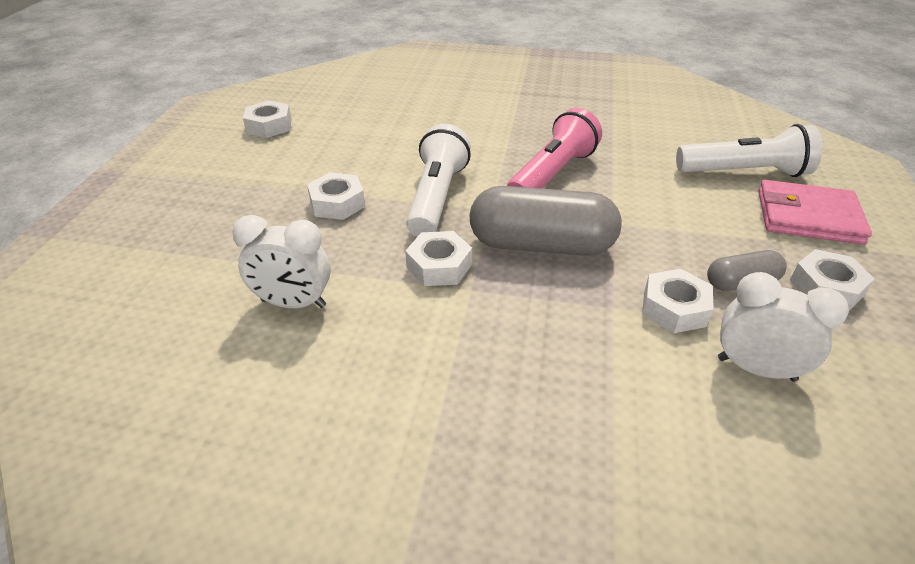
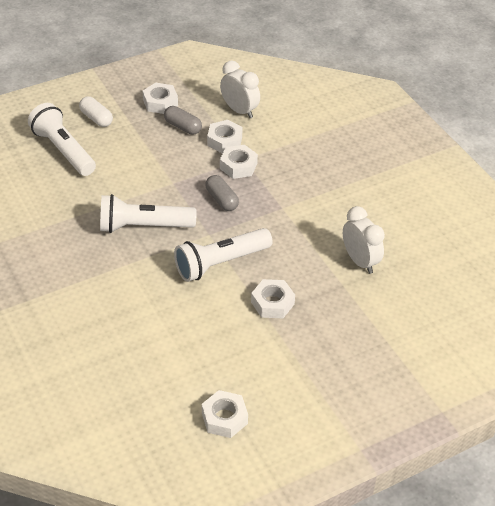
camera: 130 degrees left, 5 degrees up
white nut [405,231,472,286] -> white nut moved to [220,145,258,179]
grey capsule [470,186,622,256] -> grey capsule [205,175,239,211], size x0.51
pink flashlight [507,108,602,189] -> white flashlight [100,194,196,233]
white clock [718,272,848,382] -> white clock turned 150 degrees clockwise [220,61,260,118]
pink wallet [758,180,872,245] -> white capsule [79,96,113,127]

